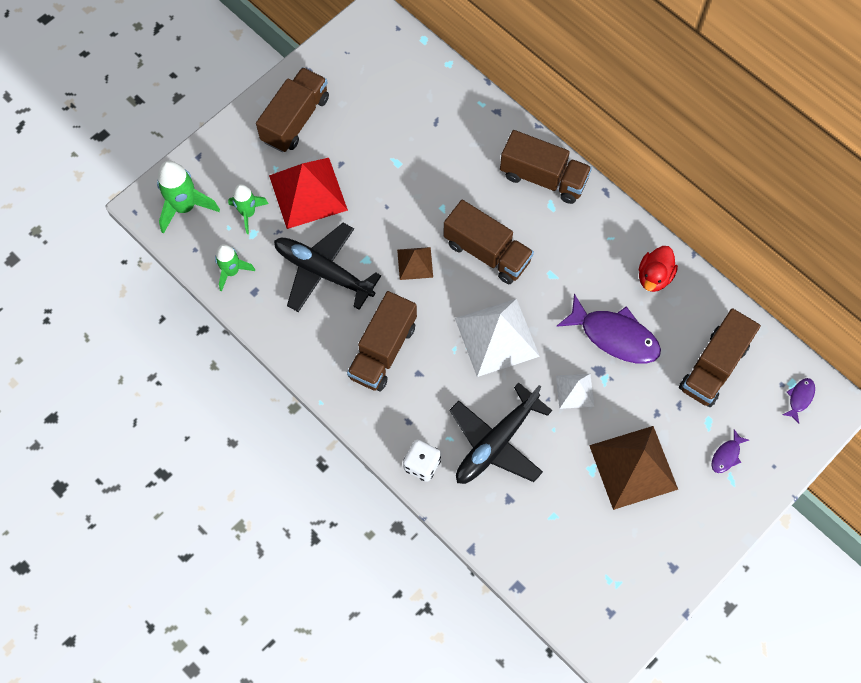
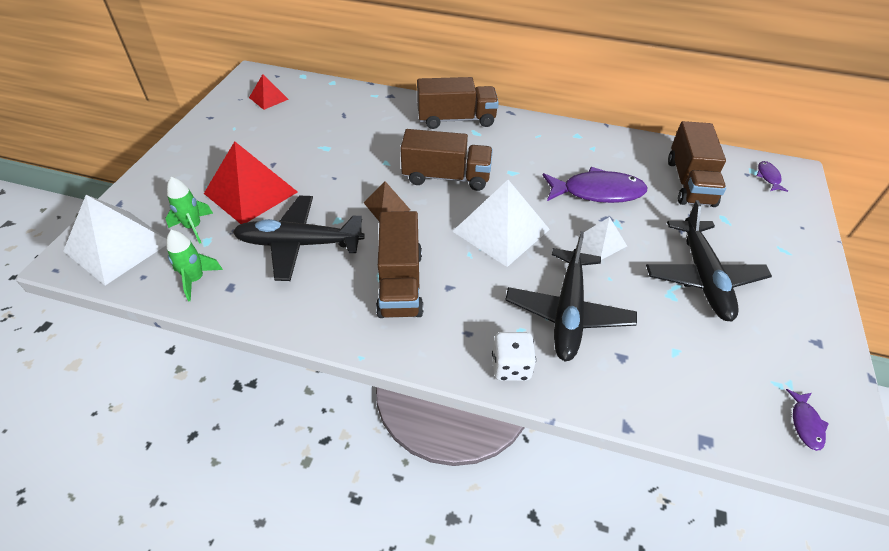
camera: 30 degrees left, 20 degrees down
green rocket [157,161,220,234] -> white pyramid [63,195,167,285]
brown truck [256,67,329,152] -> none
brown pyramid [589,426,678,510] -> black plane [646,200,772,322]
red duck [639,246,678,292] -> none
purple fish [711,429,749,473] -> purple fish moved to [786,389,829,451]
none -> red pyramid [249,74,289,110]

